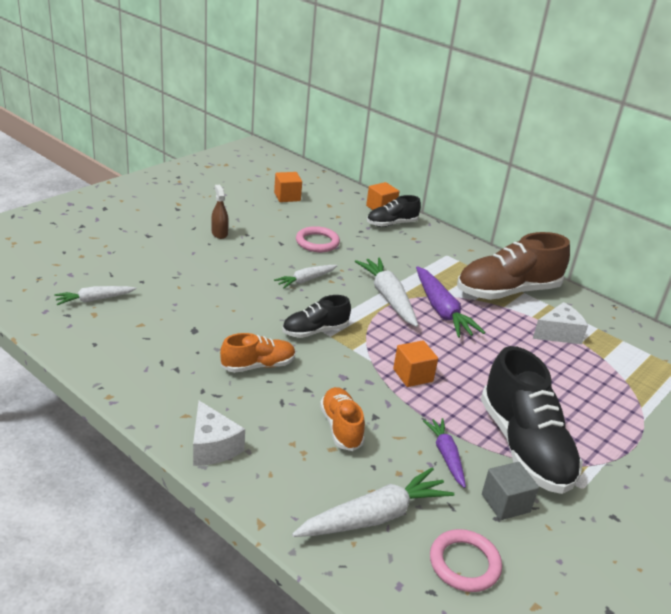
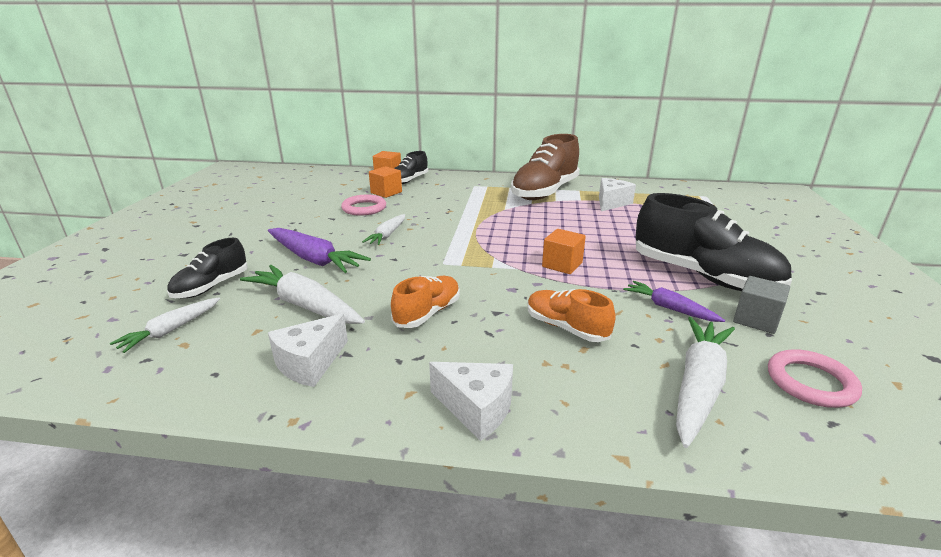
camera: 30 degrees left, 5 degrees down
brown spray bottle [211,185,229,239] -> none
orange cube [274,172,302,202] -> orange cube moved to [369,166,402,198]
black shoe [282,295,351,338] -> black shoe moved to [167,238,248,298]
white carrot [355,258,418,327] -> white carrot moved to [240,265,365,324]
purple carrot [416,266,485,338] -> purple carrot moved to [268,228,371,273]
none -> white cheese [268,313,348,387]

